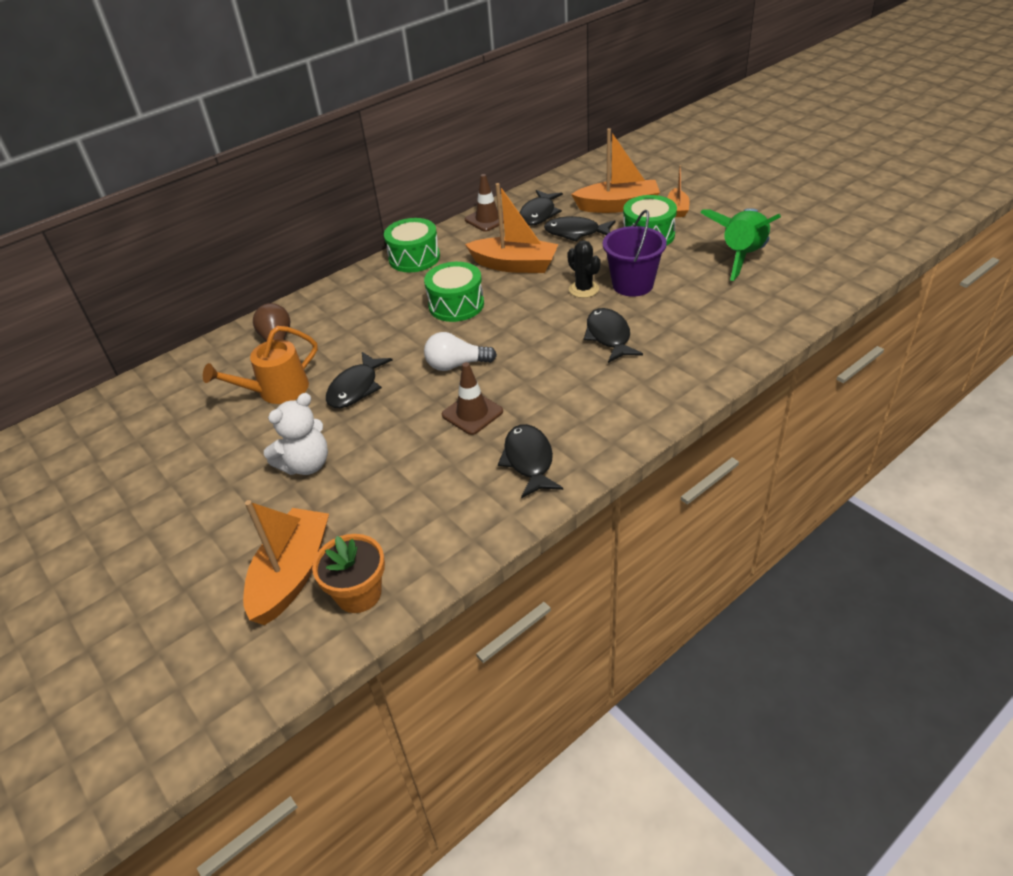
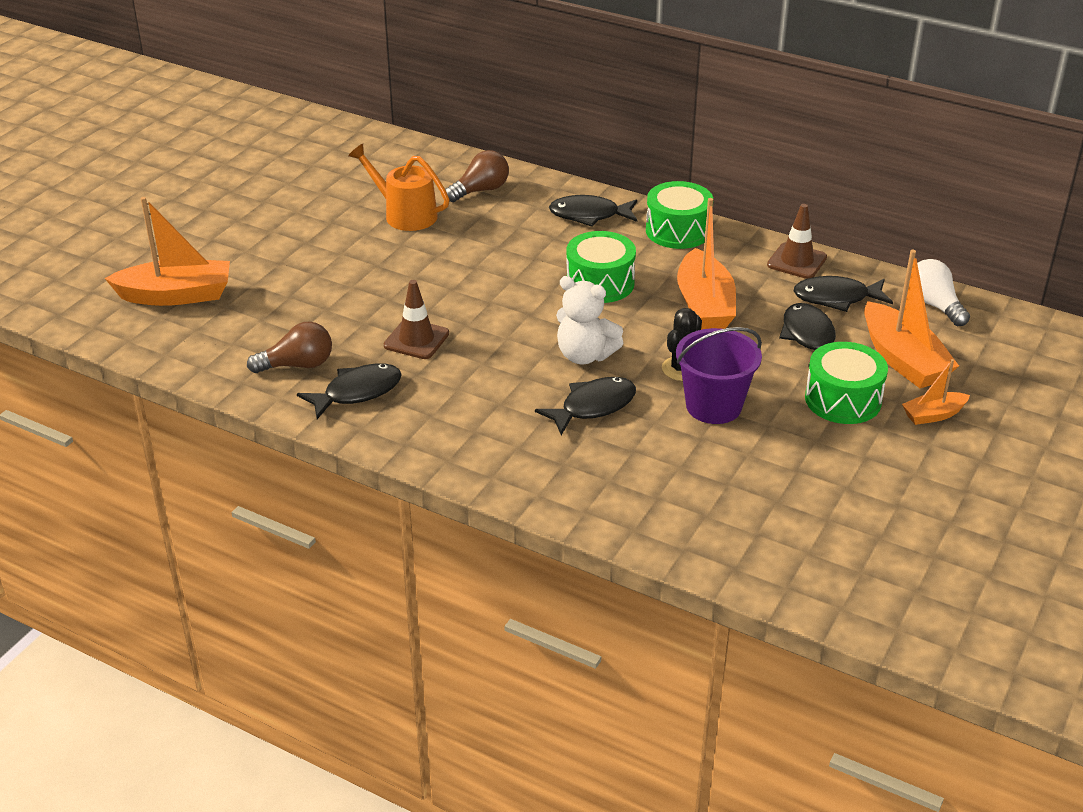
camera: 65 degrees right, 5 degrees down
white teddy bear [264,393,328,475] -> white teddy bear moved to [556,276,623,364]
orange flower pot [312,534,385,613] -> none
black fish [326,352,393,408] -> black fish moved to [549,195,637,227]
white light bulb [424,332,497,371] -> white light bulb moved to [917,259,970,326]
green rocket [700,208,781,281] -> none
none -> brown light bulb [247,322,332,373]

